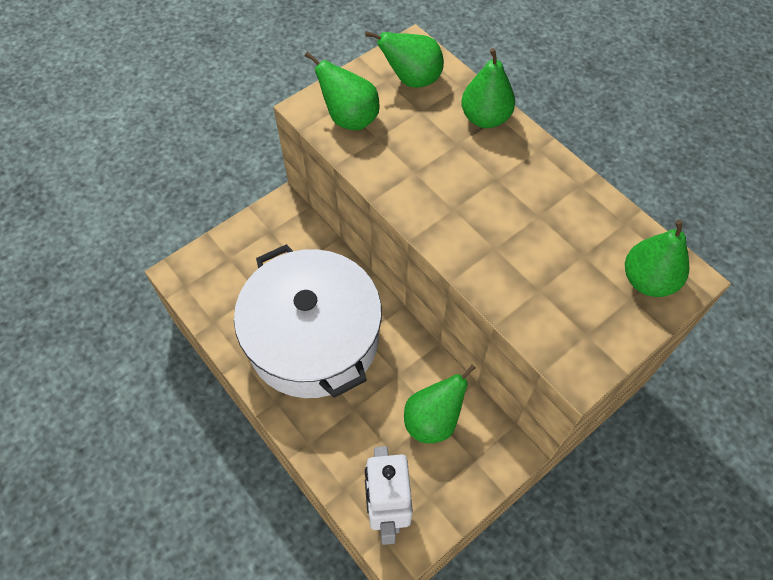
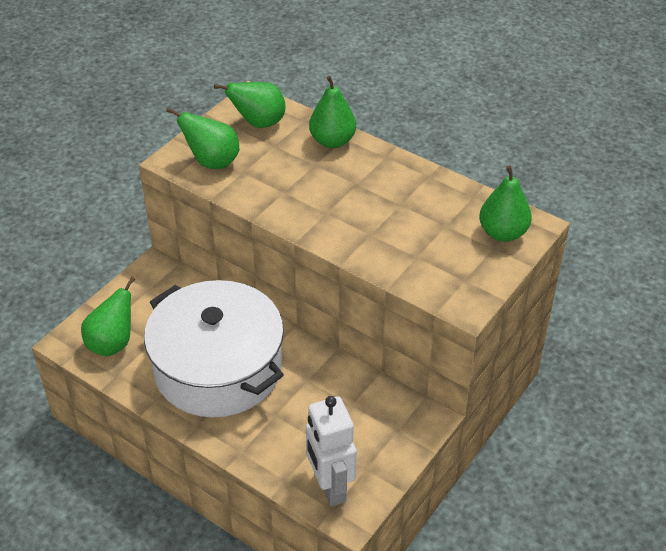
camera: 15 degrees left, 15 degrees down
green pear [404,364,476,443] -> green pear moved to [81,277,135,356]

